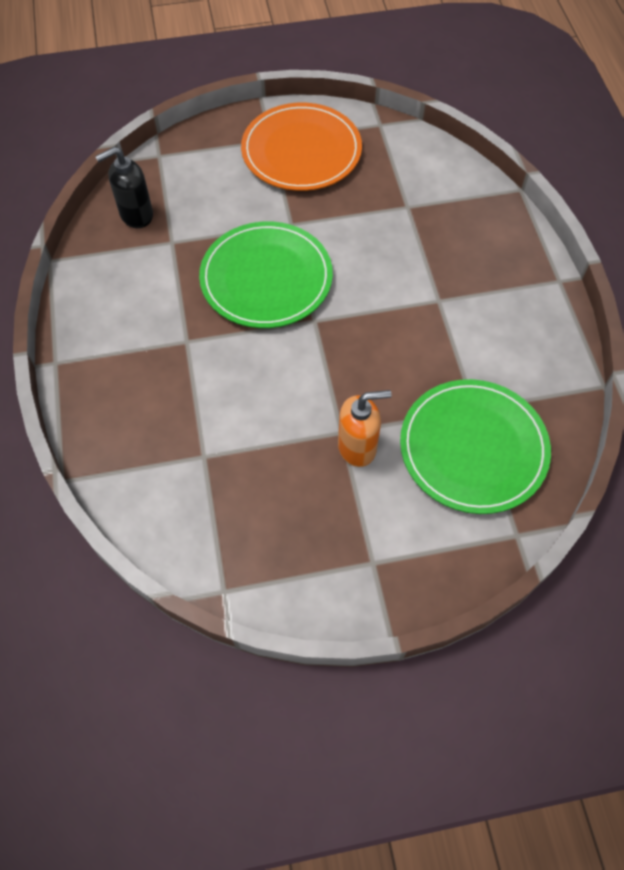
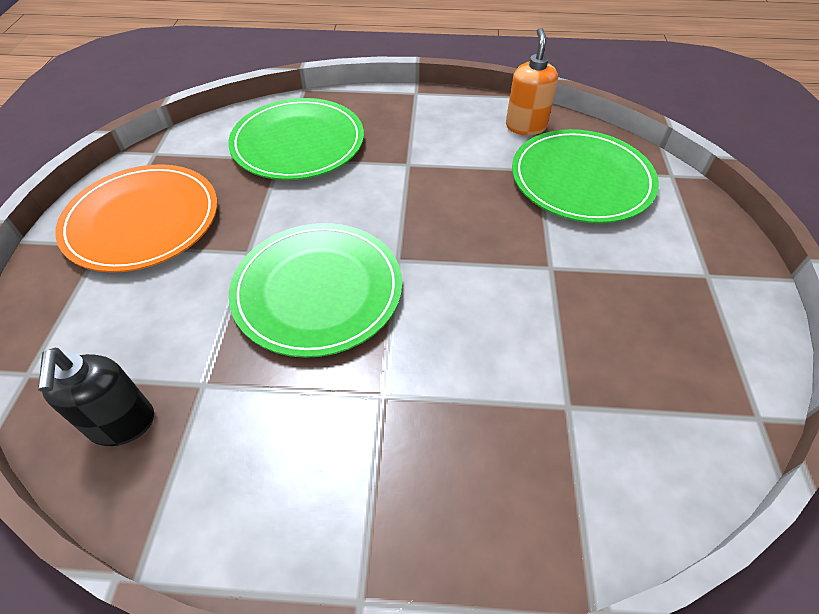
camera: 75 degrees left, 10 degrees down
orange soap dispenser [338,390,392,467] -> orange soap dispenser moved to [506,28,558,135]
none -> green plate [228,98,364,180]

